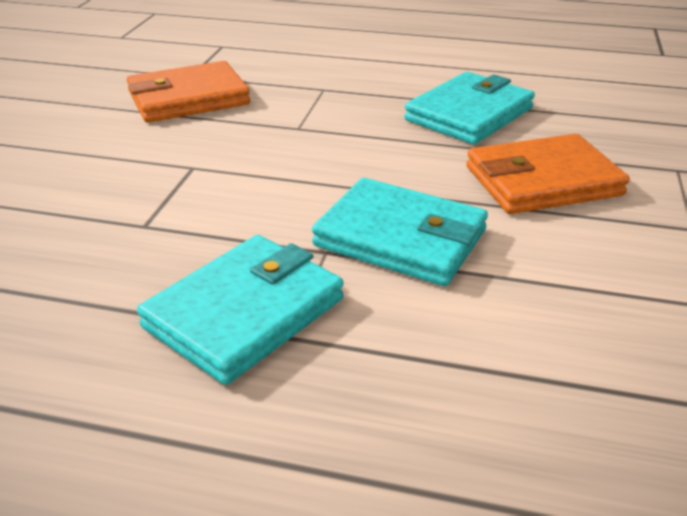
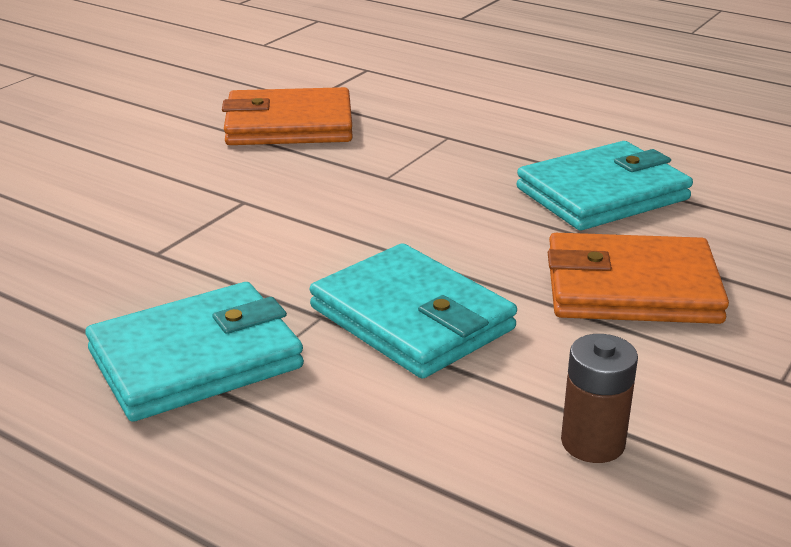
camera: 20 degrees right, 5 degrees down
none -> brown battery [561,334,638,463]

